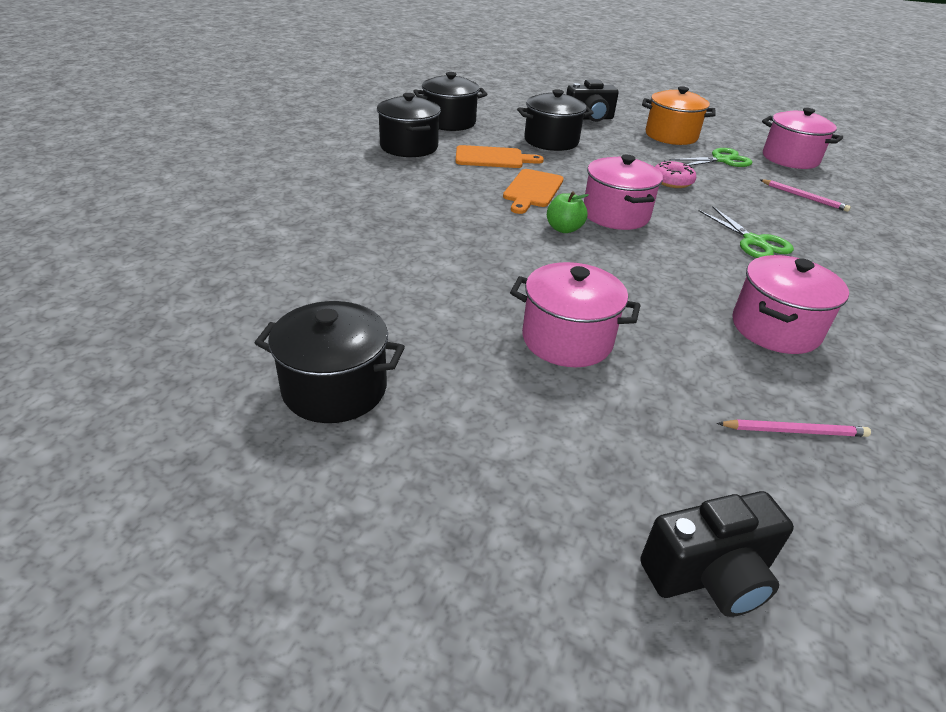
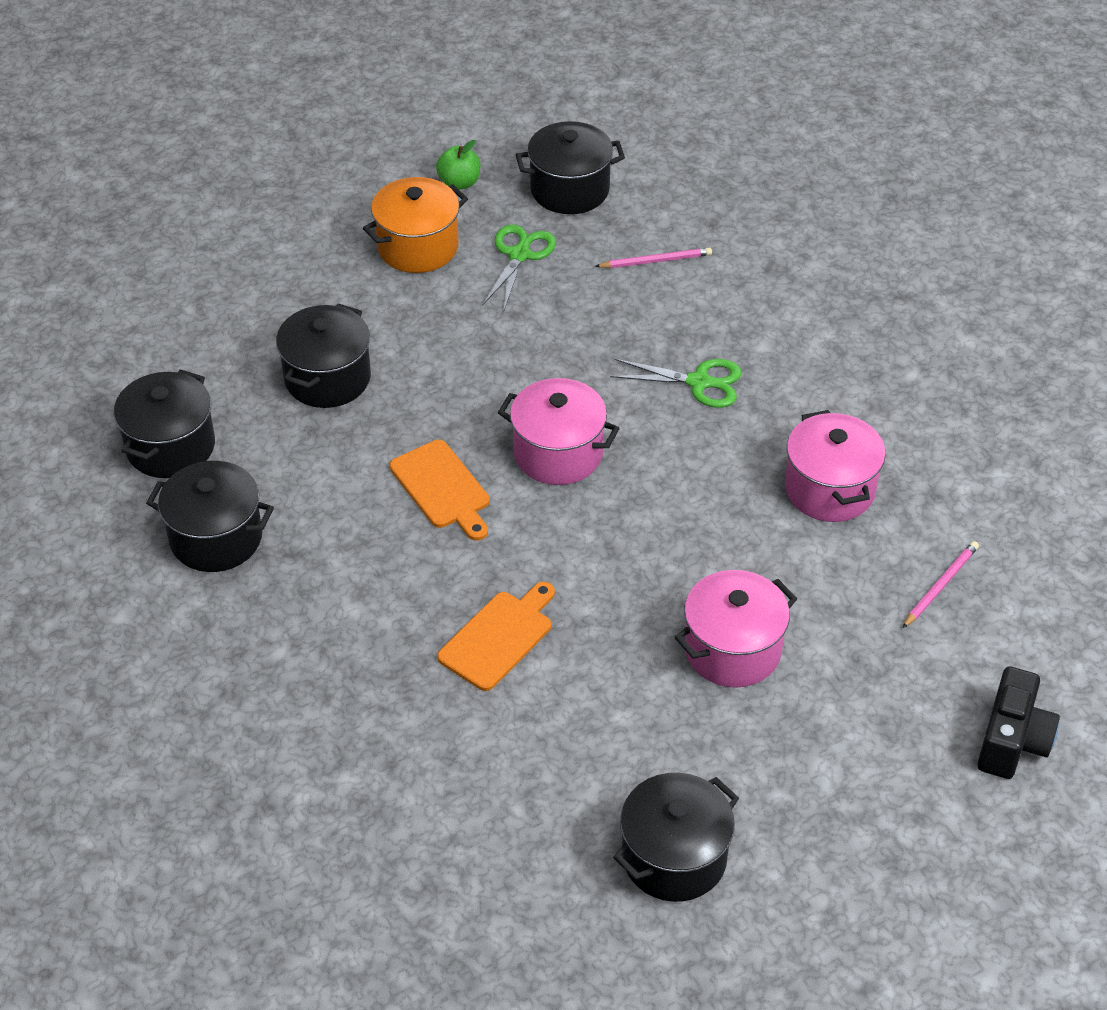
camera: 50 degrees left, 10 degrees up
orange cutting board [456,145,544,168] -> orange cutting board moved to [437,582,555,691]
green apple [547,191,589,233] -> green apple moved to [436,140,480,190]
black camera [566,80,619,122] -> none
pink donut [655,160,696,188] -> none
pink pot [762,108,843,169] -> black pot [516,121,625,214]

